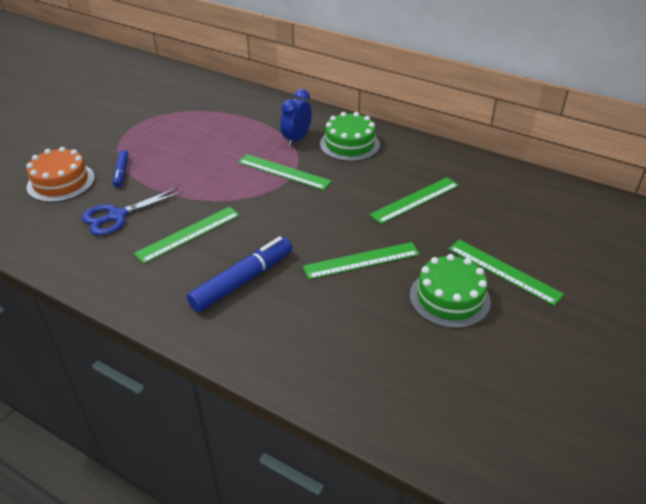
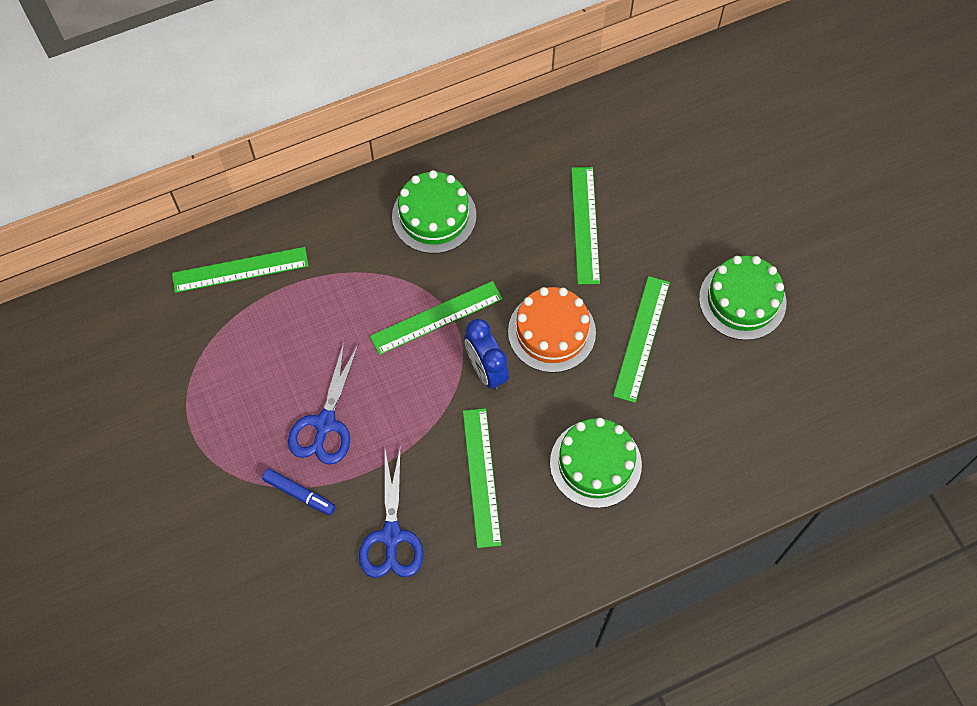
camera: 55 degrees left, 25 degrees up
orange cake [26,147,95,202] -> orange cake moved to [508,287,596,373]
blue marker [187,236,292,312] -> green cake [550,418,642,508]
blue clock [280,89,312,147] -> blue clock moved to [464,319,509,390]
green ruler [449,240,564,306] -> green ruler moved to [172,247,309,293]
none -> blue scissors [288,342,359,465]

